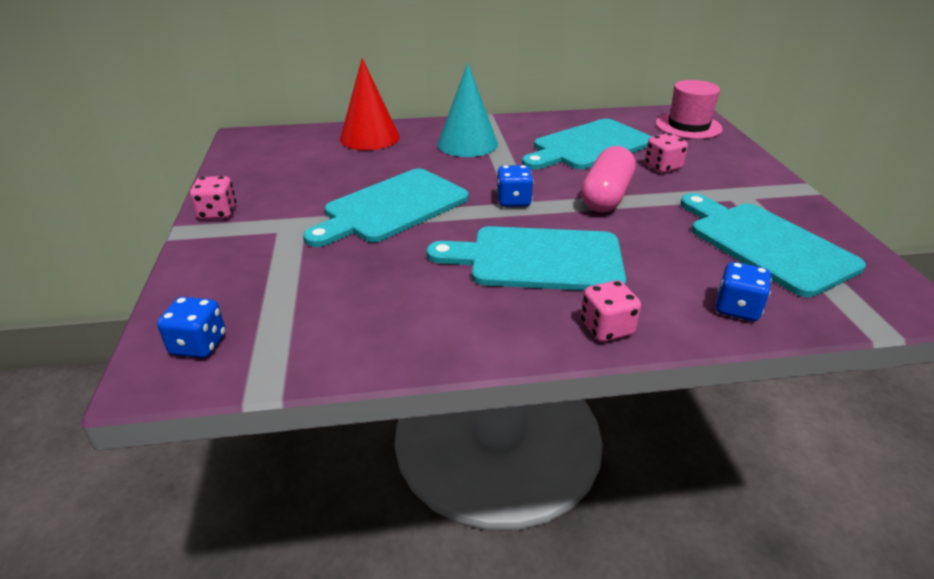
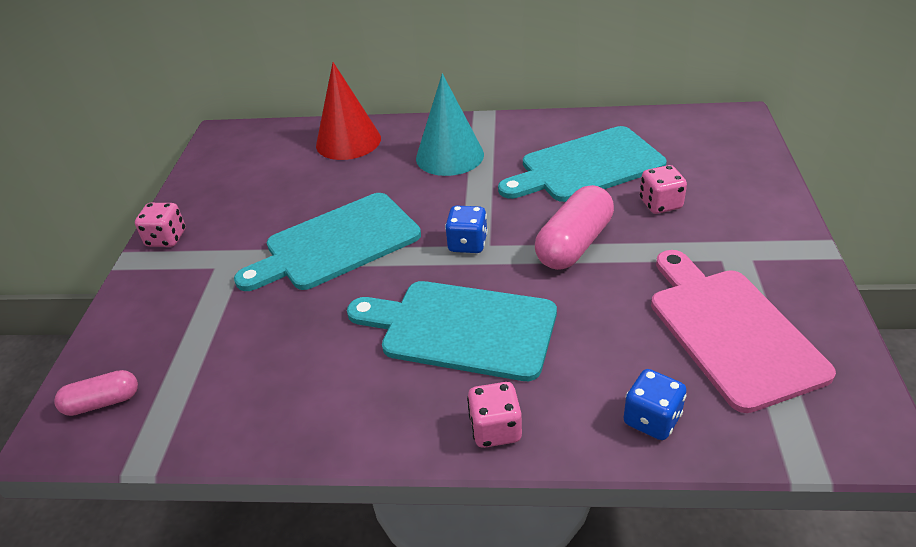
camera: 15 degrees right, 5 degrees up
blue dice [157,297,226,358] -> pink capsule [54,370,138,416]
pink hat [656,80,723,139] -> none
turquoise cutting board [680,193,866,297] -> pink cutting board [651,250,836,413]

